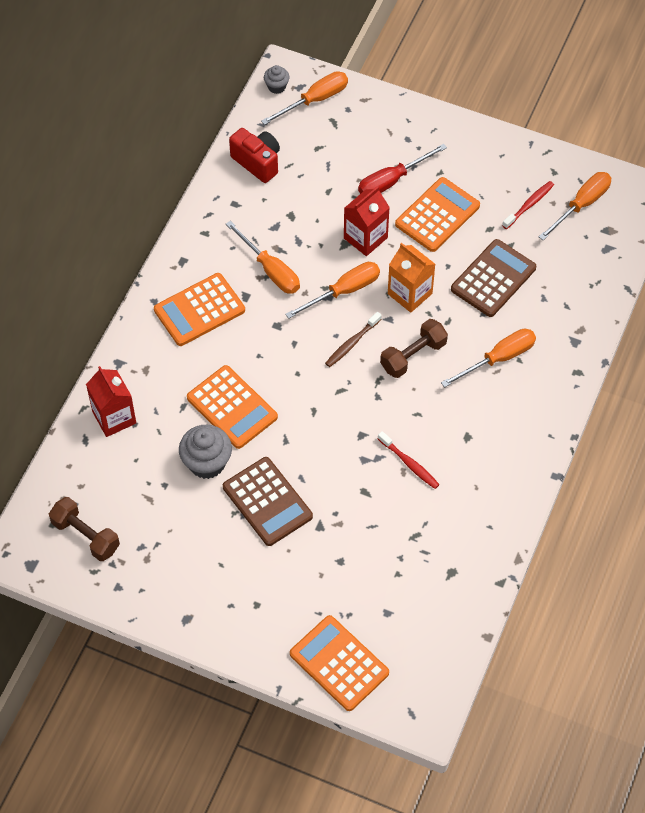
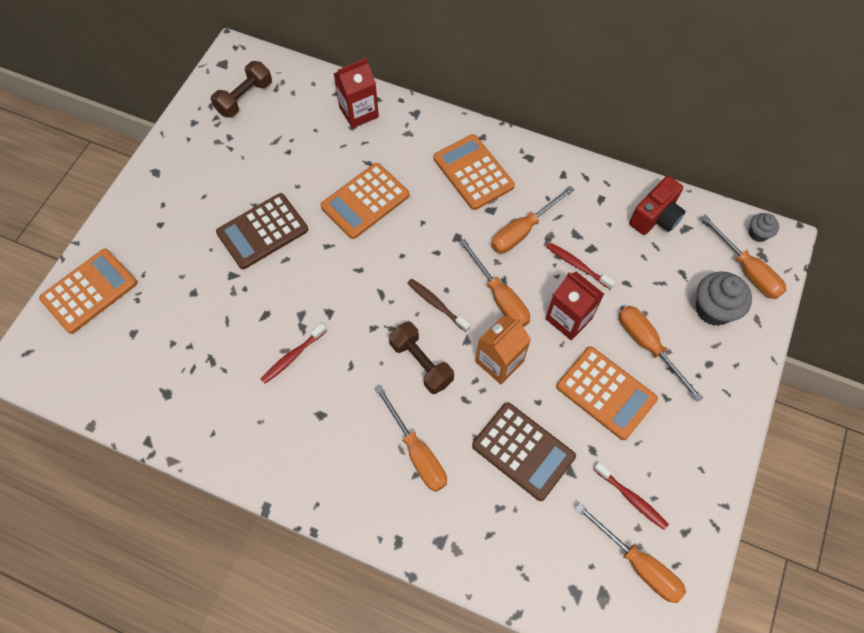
camera: 90 degrees right, 5 degrees up
grey cupcake [179,425,232,479] -> grey cupcake moved to [696,271,752,326]
red screwdriver [358,144,447,194] -> orange screwdriver [619,306,703,402]
none -> red toothbrush [546,242,616,290]

